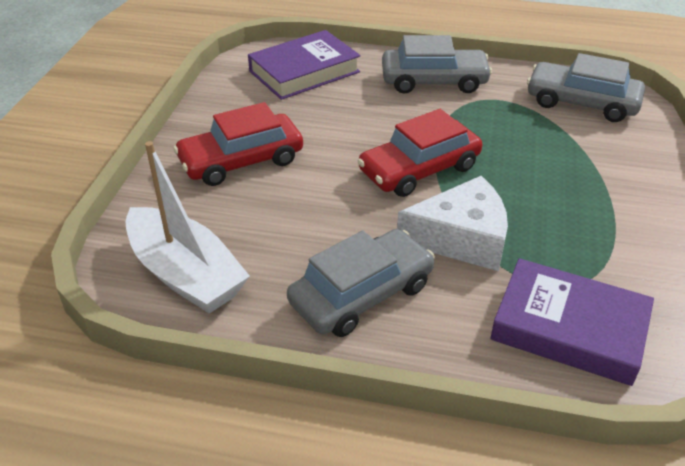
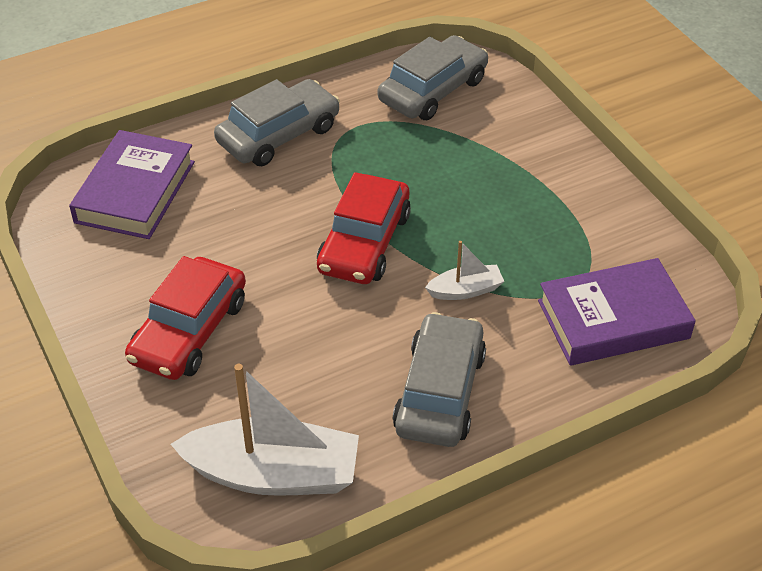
camera: 40 degrees left, 5 degrees up
white cheese [397,176,508,271] -> white boat [425,241,504,300]
grey car [527,53,645,122] -> grey car turned 150 degrees clockwise [378,35,488,120]

